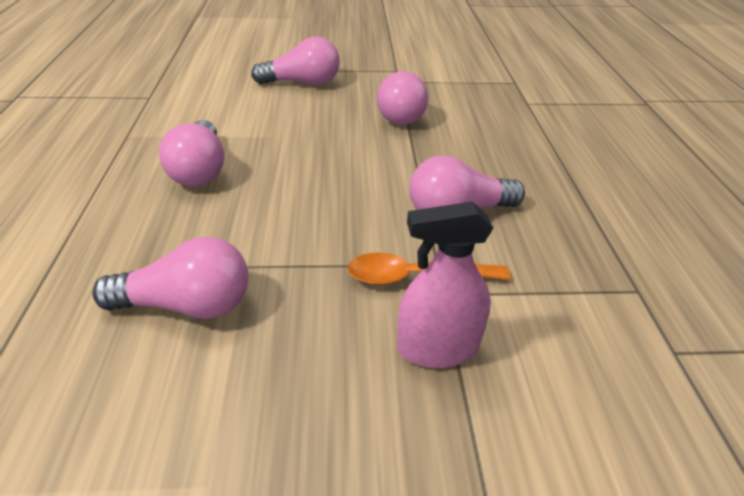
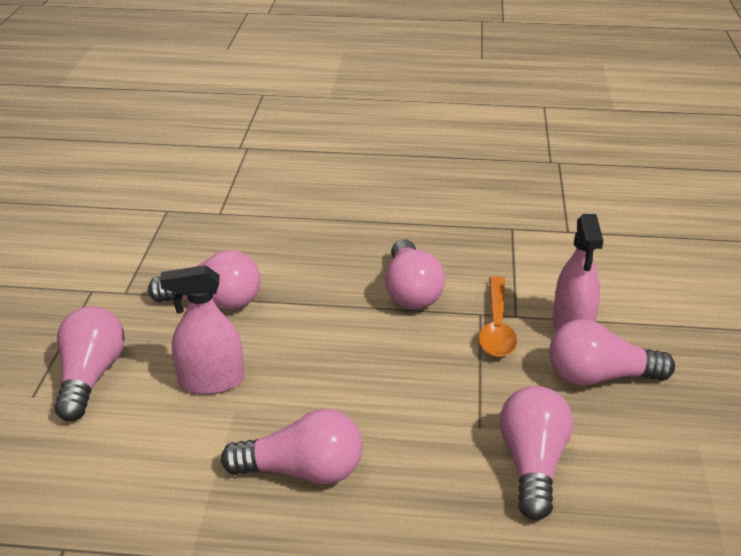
camera: 80 degrees left, 5 degrees down
none -> pink spray bottle [160,265,244,395]
none -> pink light bulb [549,319,675,386]

